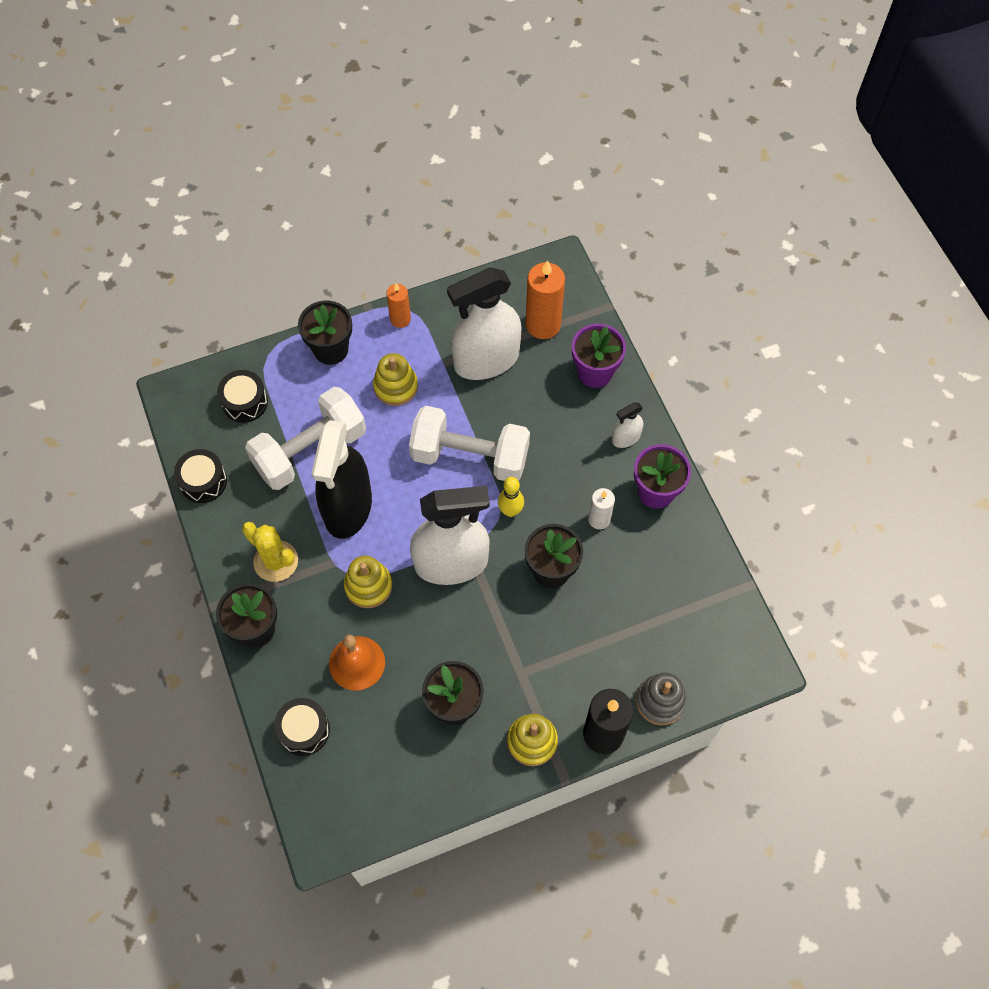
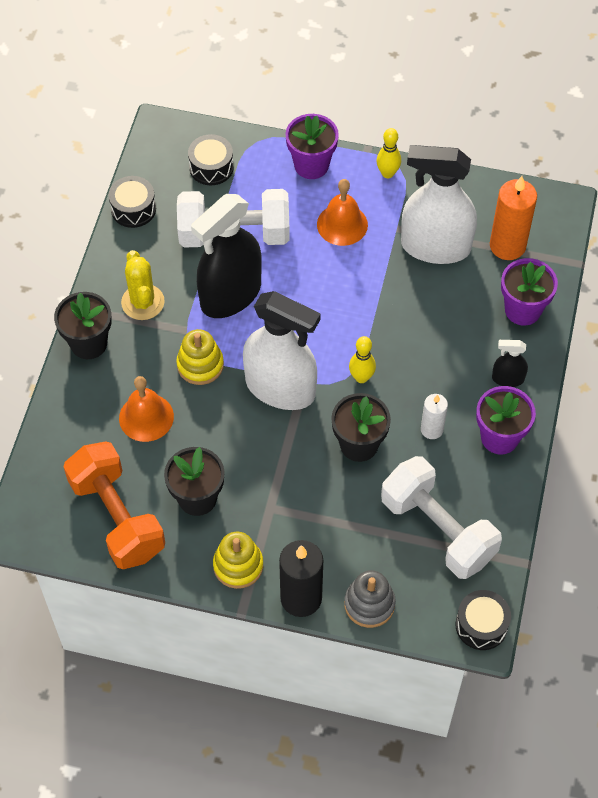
camera: 35 degrees right, 5 degrees down
black drum [274,698,330,756] -> black drum moved to [455,590,511,650]
black flower pot [298,301,352,365] -> purple flower pot [285,114,339,179]
yellow stacking toy [373,353,418,406] -> orange bell [317,179,368,246]
orange candle [387,283,411,328] -> yellow bowling pin [376,128,401,178]
white dumbbell [409,406,530,481] -> white dumbbell moved to [381,456,502,579]
white spray bottle [612,402,643,448] -> black spray bottle [492,340,528,387]
none -> orange dumbbell [63,441,165,569]

